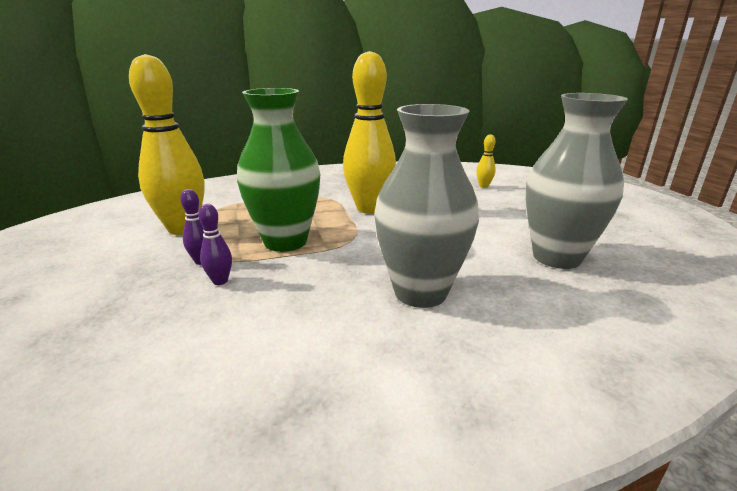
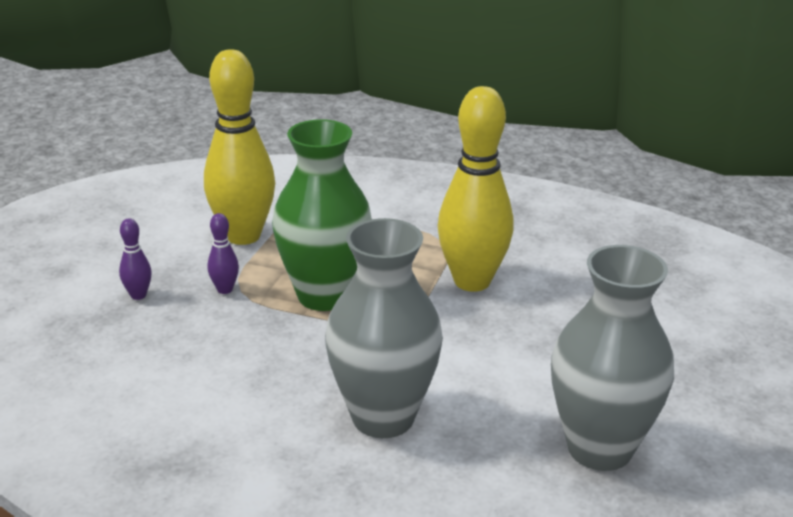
camera: 35 degrees right, 5 degrees up
purple bowling pin [198,204,232,285] -> purple bowling pin moved to [119,218,152,300]
yellow bowling pin [476,134,496,188] -> none

